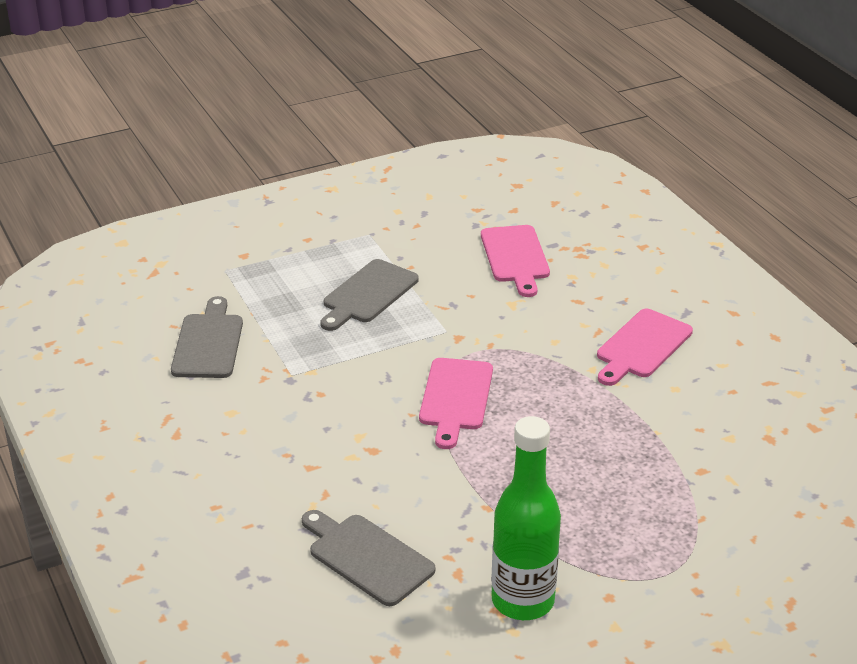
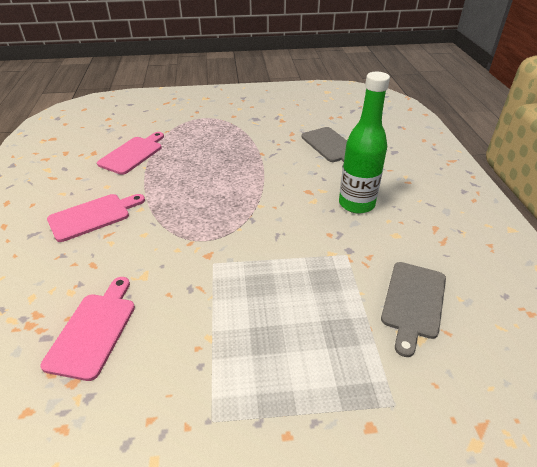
camera: 160 degrees left, 5 degrees up
grey cutting board [320,259,419,331] -> none
pink cutting board [419,358,493,449] -> pink cutting board moved to [97,132,164,175]
green bottle [491,416,561,620] -> green bottle moved to [339,72,390,214]

